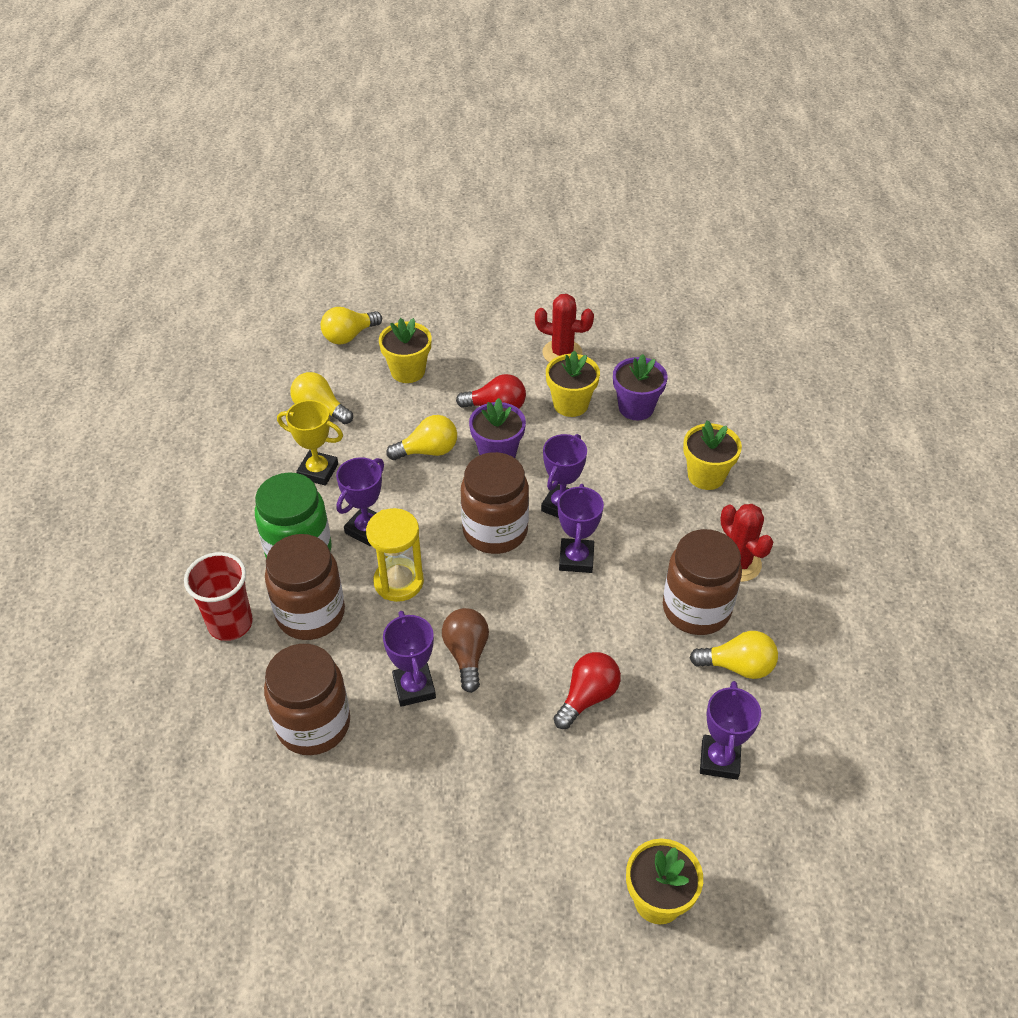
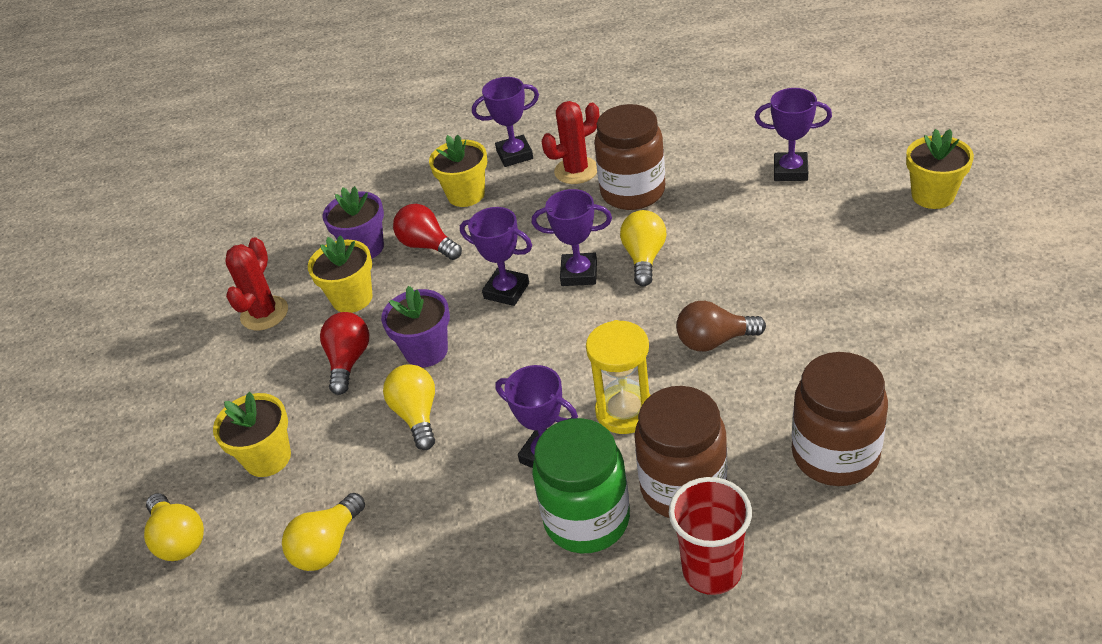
camera: 85 degrees left, 5 degrees down
yellow trophy [277,400,343,486] -> none
purple trophy [383,611,436,707] -> purple trophy moved to [472,77,539,167]
brown jar [461,452,529,554] -> none
red light bulb [554,652,621,729] -> red light bulb moved to [393,204,462,260]
yellow light bulb [690,631,778,679] -> yellow light bulb moved to [620,210,666,287]

